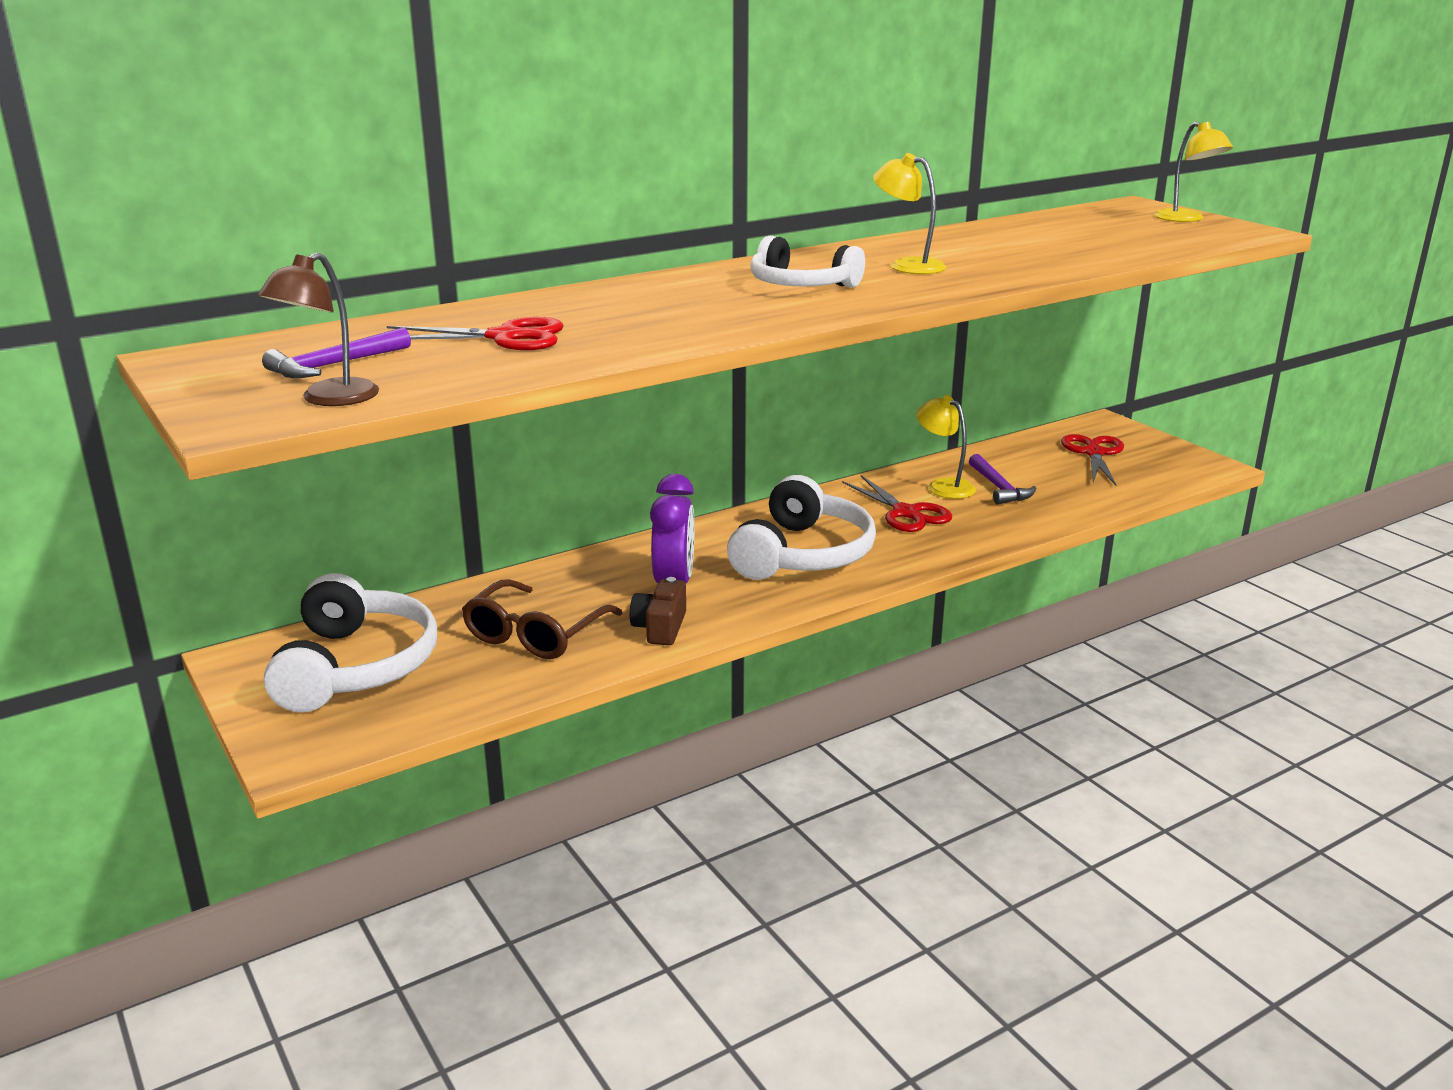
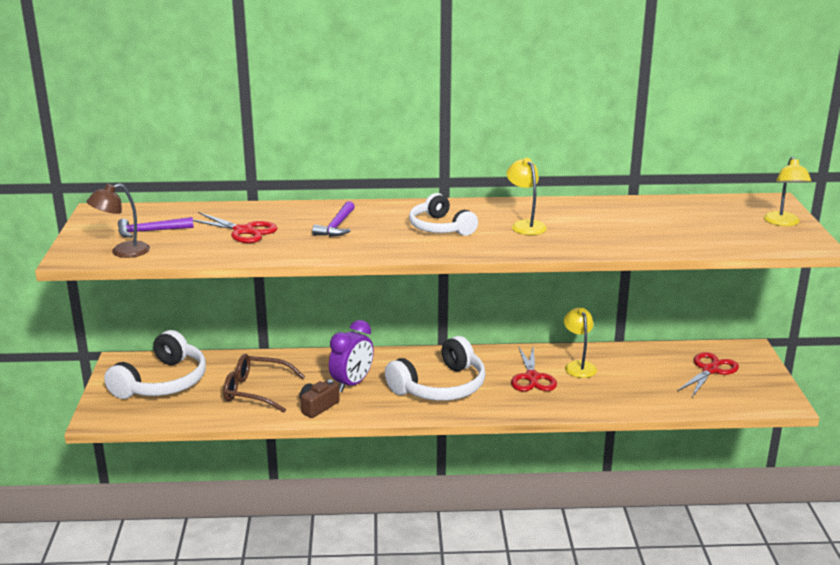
camera: 30 degrees right, 0 degrees up
brown glasses [462,579,622,659] -> brown glasses turned 45 degrees clockwise [223,354,305,413]
purple hammer [969,454,1036,505] -> purple hammer moved to [312,201,355,237]

